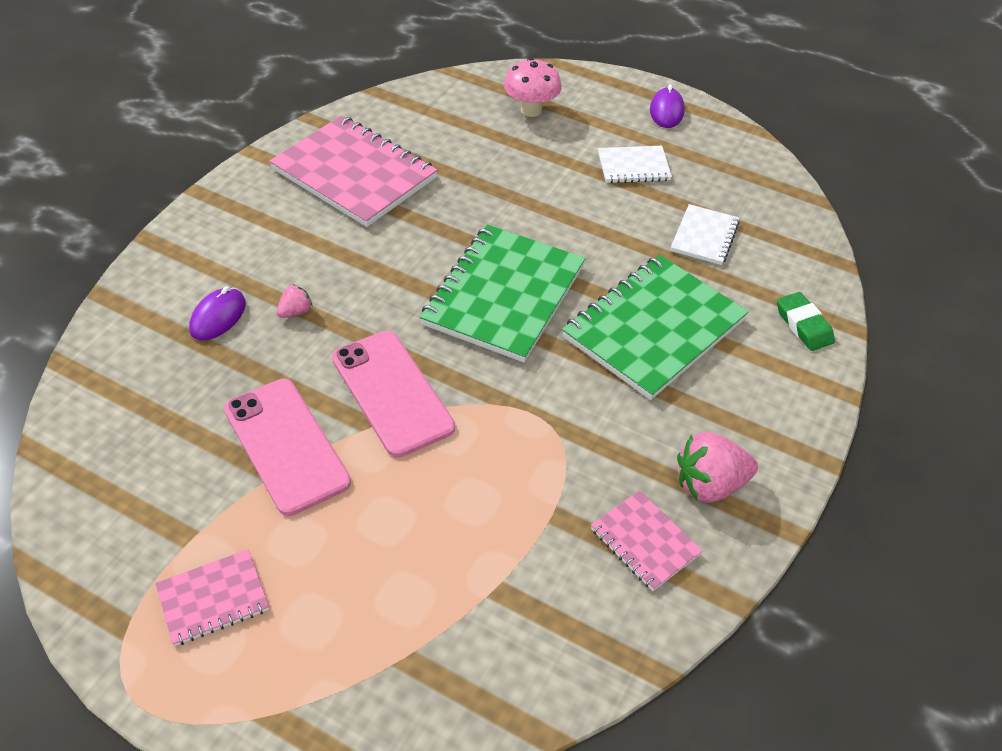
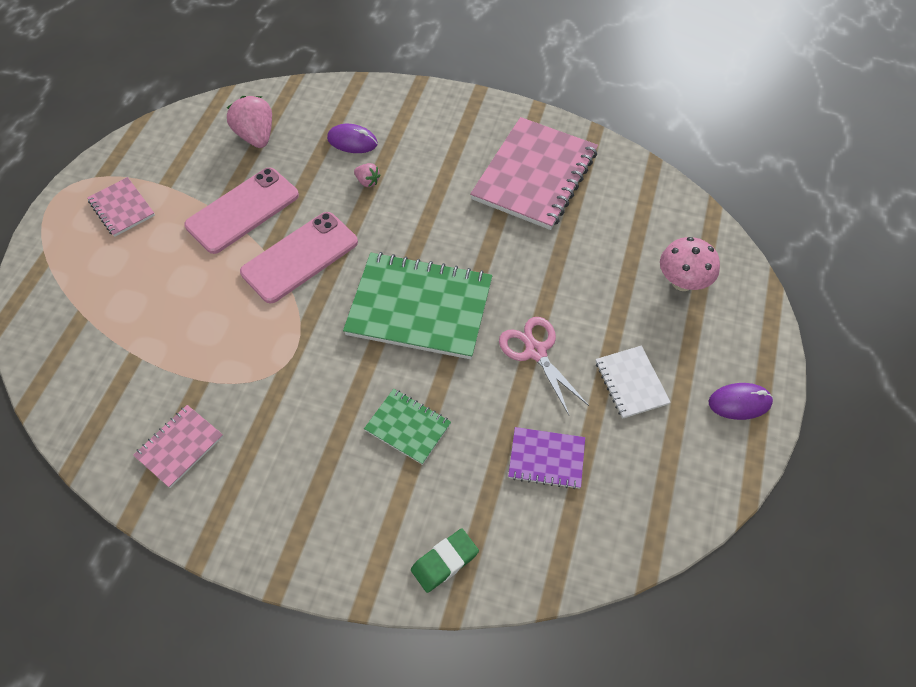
camera: 80 degrees right, 10 degrees up
green notebook [562,255,749,400] -> green notebook [364,389,451,465], size x0.50
white notebook [671,204,740,265] -> purple notebook [508,427,585,489]
pink strawberry [677,432,758,503] -> pink strawberry moved to [227,96,272,148]
none -> pink scissors [499,317,589,415]

